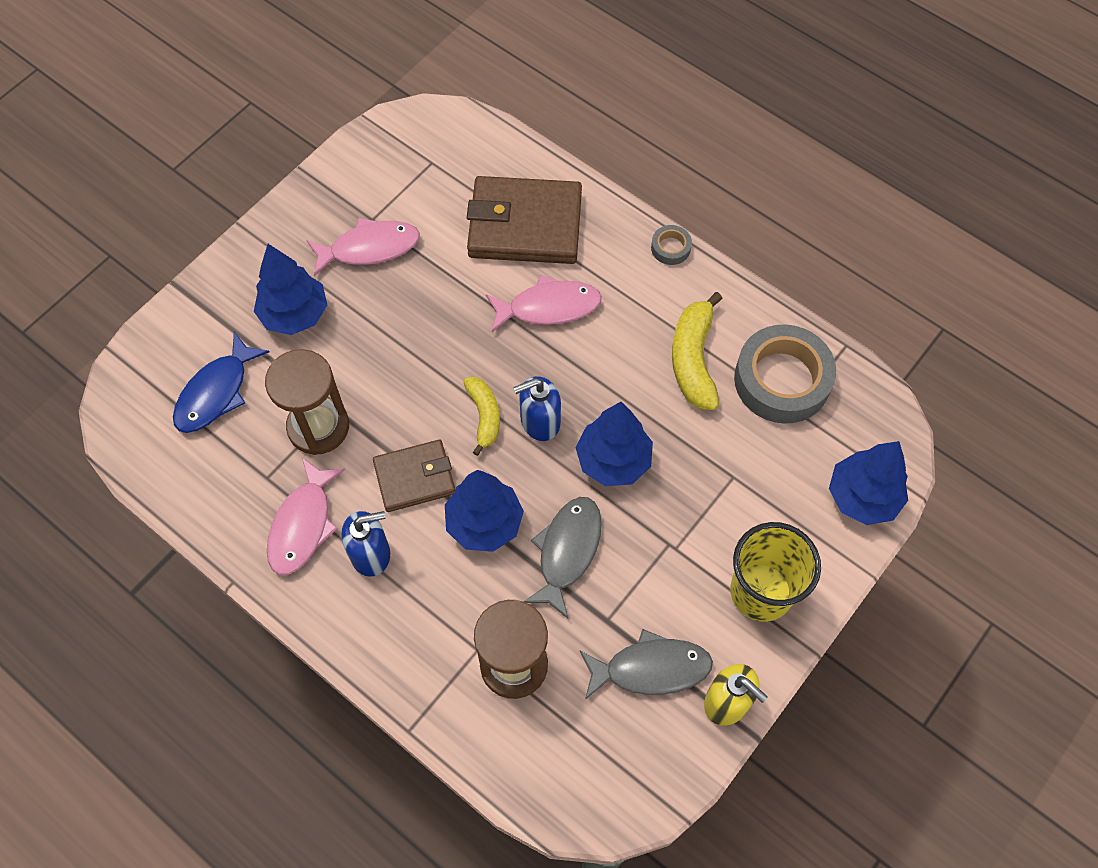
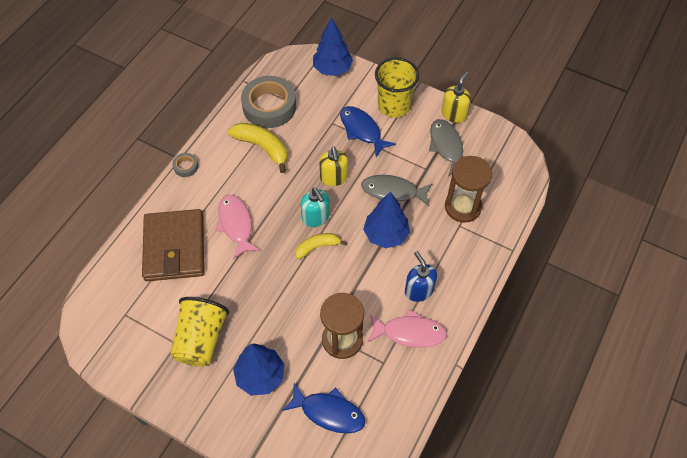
camera: 100 degrees left, 5 degrees down
pink fish [306,218,420,276] -> yellow cup [170,297,229,367]
brown wallet [373,440,455,512] -> none
blue soap dispenser [513,376,561,441] -> turquoise soap dispenser [301,188,330,227]
blue tree [575,402,653,486] -> yellow soap dispenser [319,146,348,186]
yellow banana [672,292,723,410] -> yellow banana turned 135 degrees counterclockwise [228,123,287,173]
none -> blue fish [340,106,396,157]

